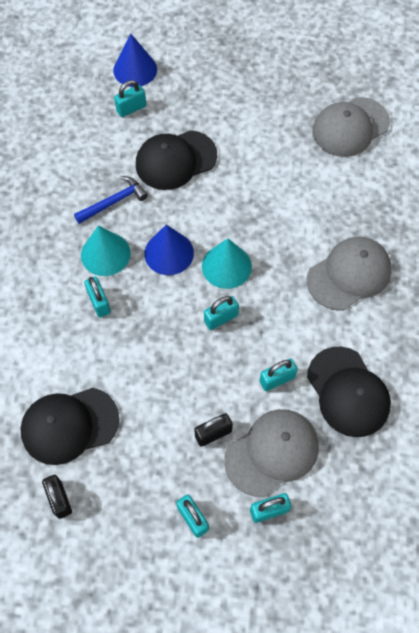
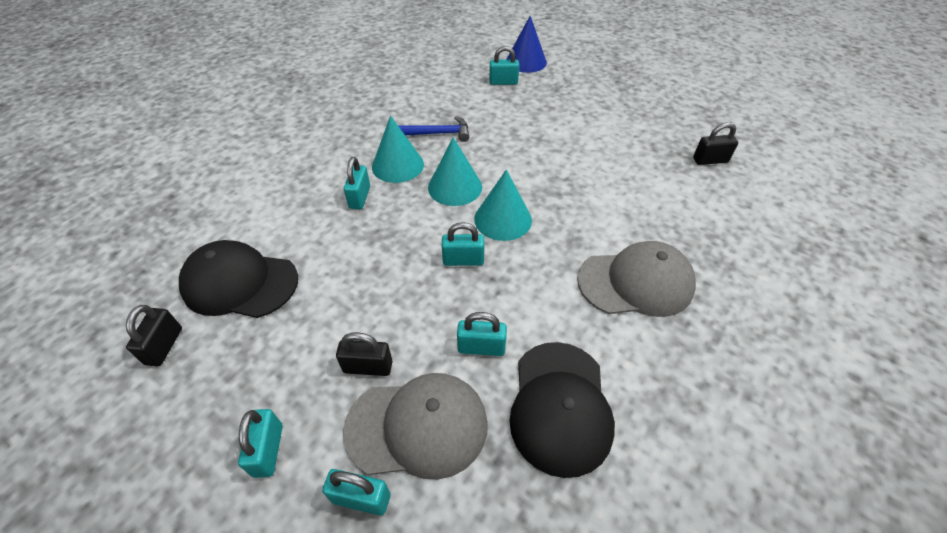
camera: 30 degrees right, 15 degrees down
black cap [136,130,217,190] -> none
blue cone [144,225,194,275] -> turquoise cone [428,137,482,206]
grey cap [313,97,390,157] -> black padlock [693,122,738,165]

